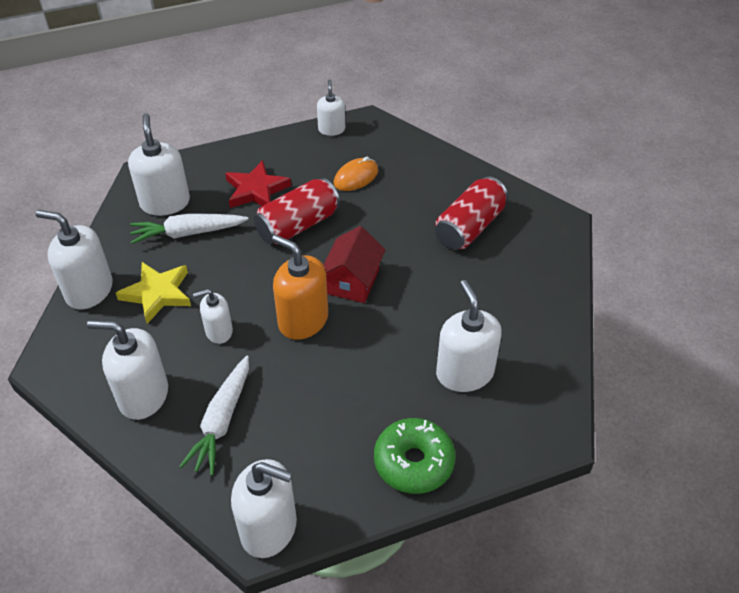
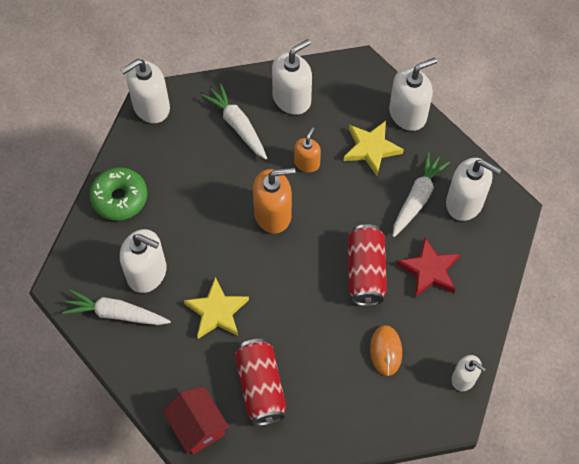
camera: 130 degrees right, 15 degrees up
white soap dispenser [193,289,233,344] -> orange soap dispenser [294,127,321,172]
red house [324,226,385,303] -> red house moved to [162,387,230,455]
none -> white carrot [62,289,171,325]
none -> yellow star [184,277,249,339]

